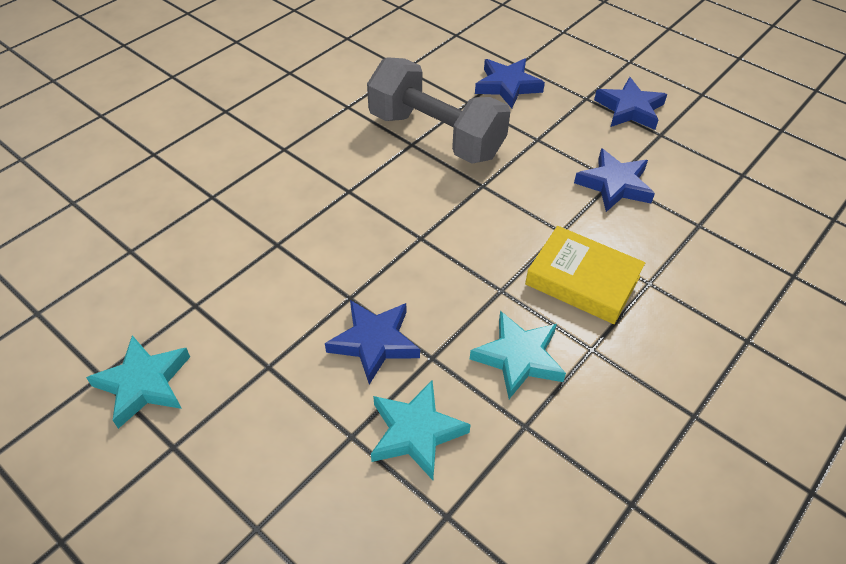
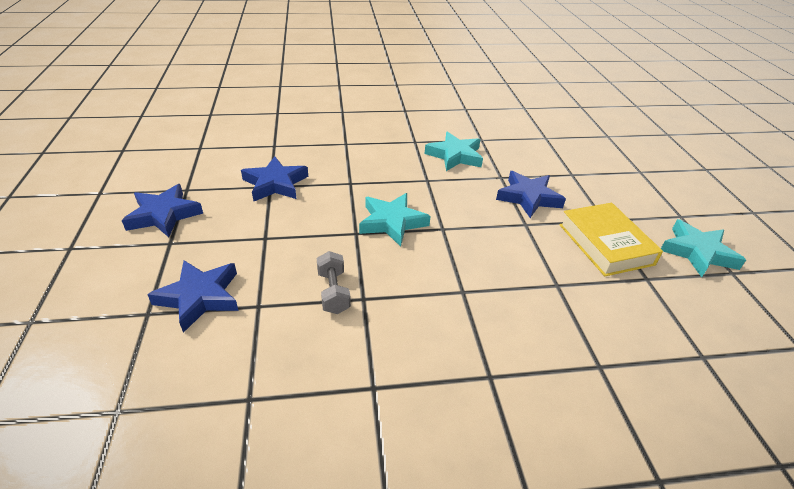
camera: 140 degrees left, 10 degrees down
grey dumbbell [367,57,510,164] -> grey dumbbell [317,251,351,314], size x0.41
turquoise star [371,380,471,480] -> turquoise star moved to [359,193,431,247]
yellow book [525,226,645,324] -> yellow book moved to [559,203,663,276]

